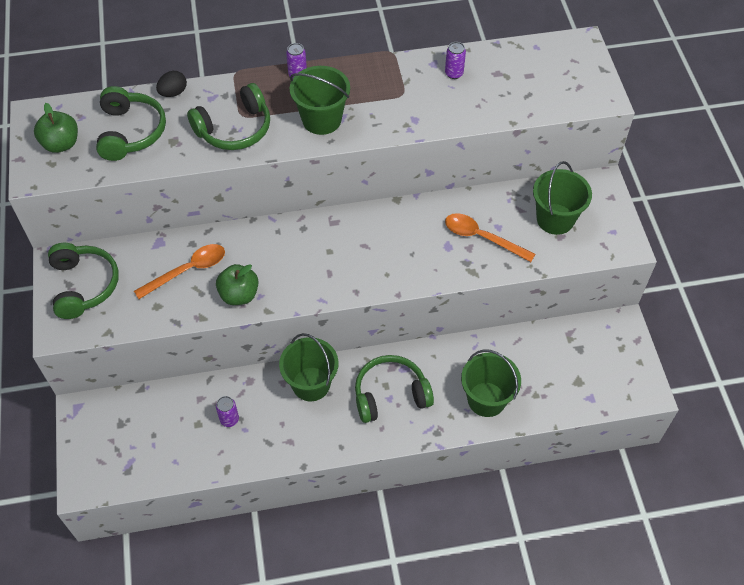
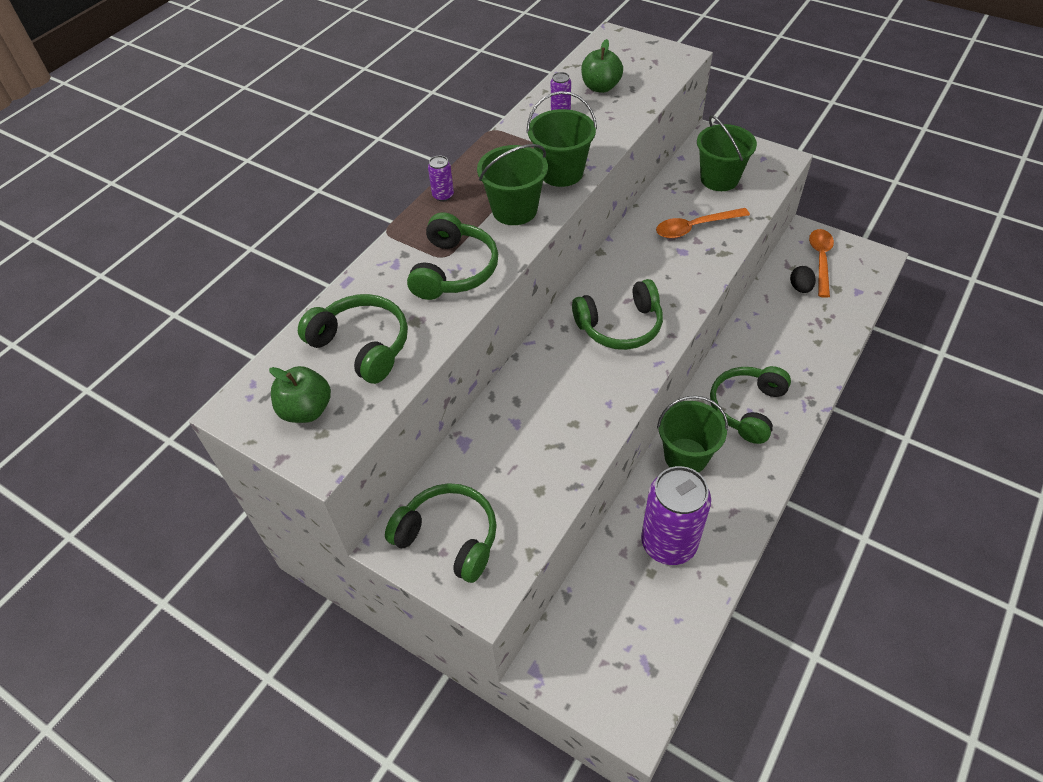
camera: 45 degrees left, 5 degrees down
orange spoon [134,244,225,299] -> orange spoon moved to [809,229,834,298]
black egg [156,71,187,97] -> black egg moved to [790,266,816,293]
green apple [216,264,258,305] -> green apple moved to [581,39,623,93]
purple can [216,396,239,427] -> purple can [641,466,711,565], size x2.46
green bucket [461,349,521,417] -> green bucket moved to [526,91,597,187]
none -> green headphones [572,279,663,350]

